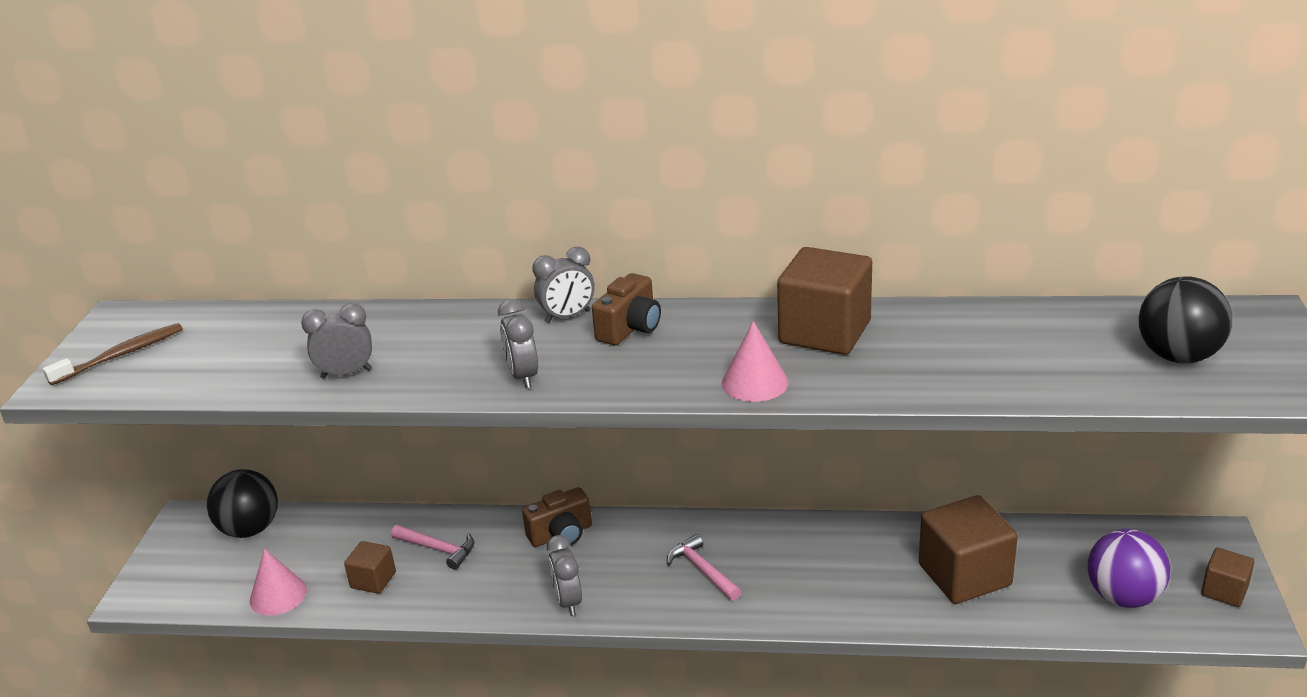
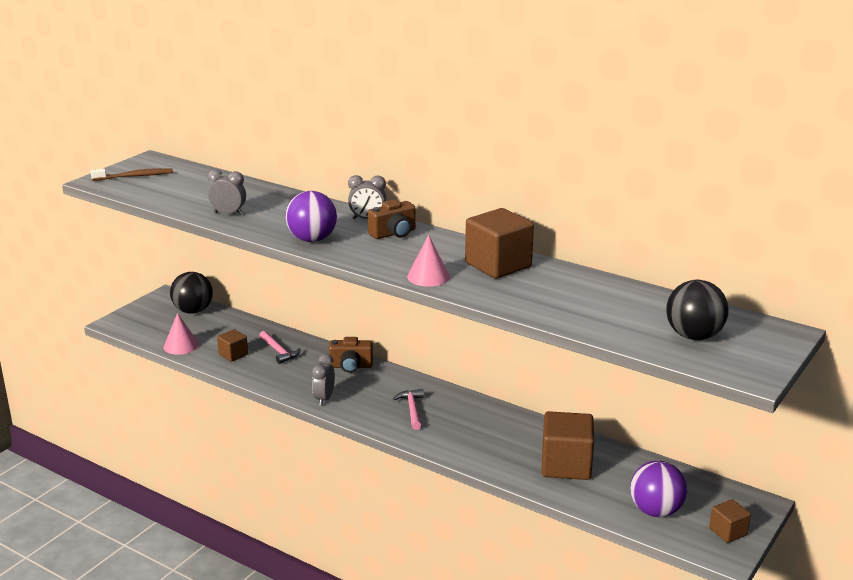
camera: 25 degrees right, 5 degrees down
grey clock [498,299,538,388] -> purple ball [286,191,337,242]

